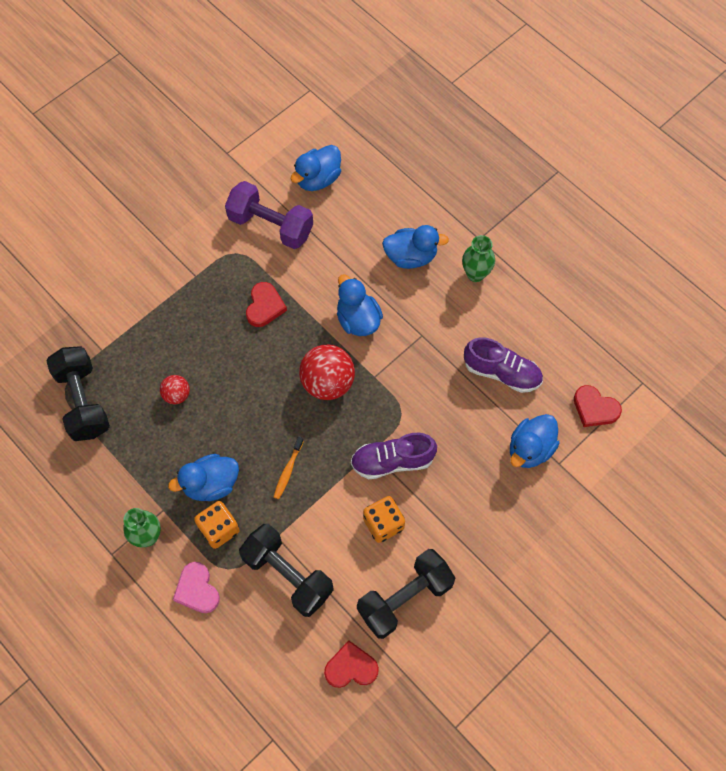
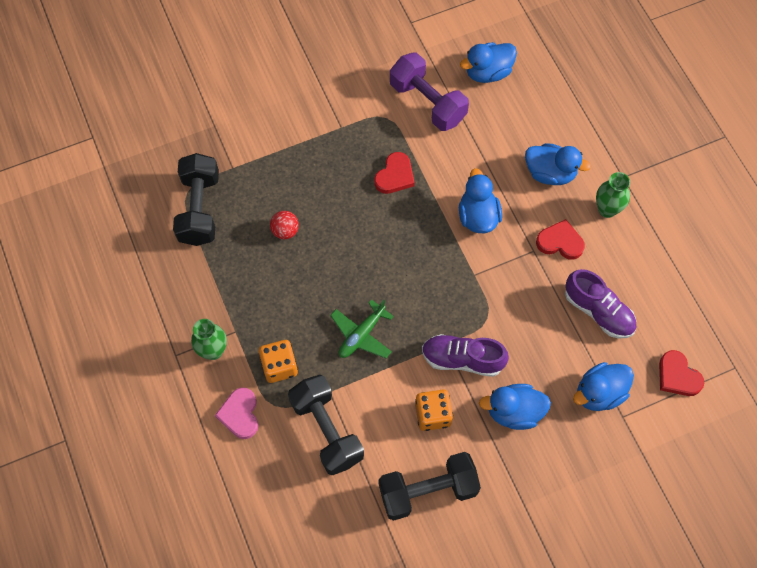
camera: 20 degrees right, 0 degrees up
blue duck [168,454,239,501] -> blue duck moved to [479,384,551,430]
orange toothbrush [274,436,304,499] -> green plane [330,299,394,358]
red ball [299,344,355,400] -> none
red heart [324,640,379,688] -> red heart moved to [536,219,585,260]

